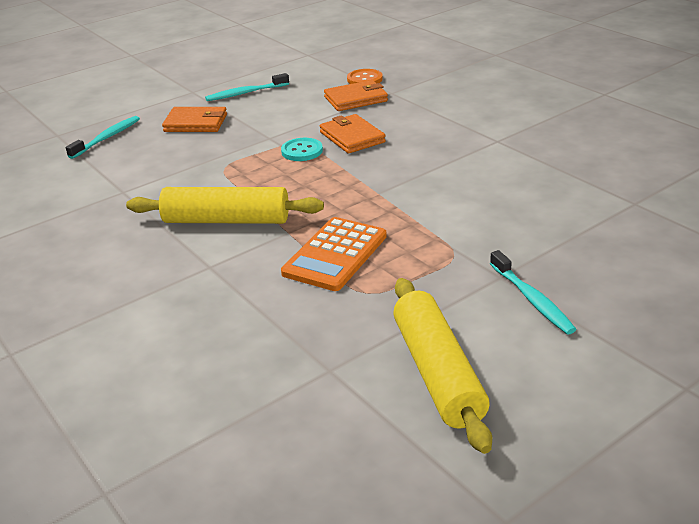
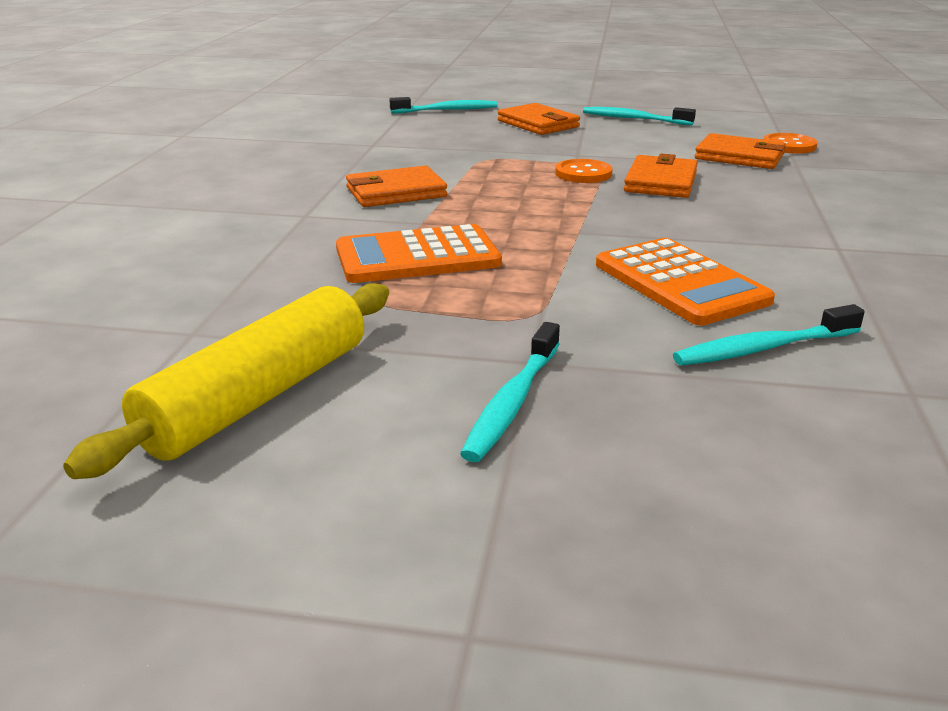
camera: 45 degrees right, 5 degrees down
yellow rolling pin [126,187,324,224] -> orange wallet [346,166,447,207]
turquoise button [281,138,323,161] -> orange button [555,159,613,183]
none -> orange calculator [596,238,775,326]
none -> turquoise toothbrush [673,304,865,366]

